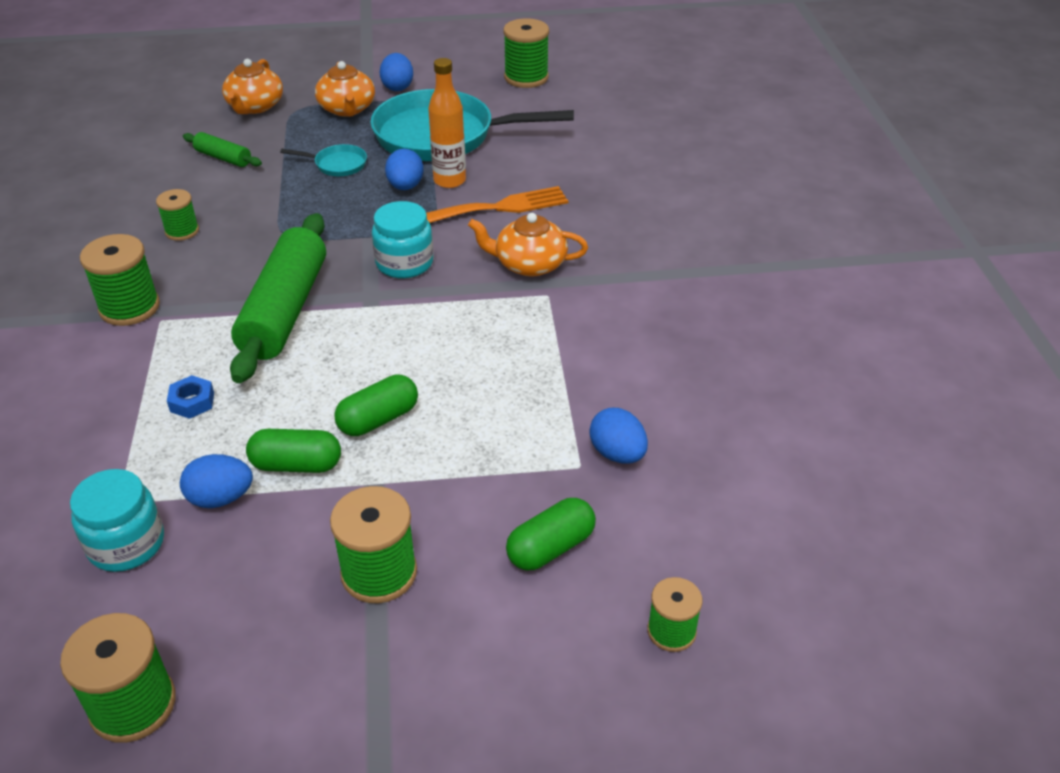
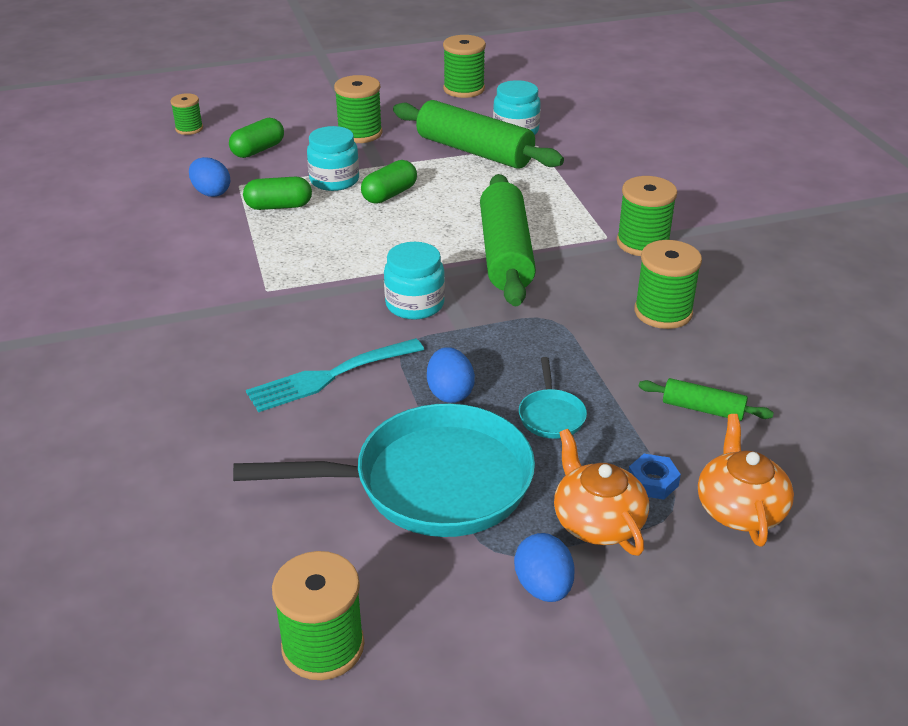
camera: 170 degrees right, 5 degrees down
green spool [156,189,199,241] -> green spool [634,240,702,329], size x1.62
blue nut [167,375,214,419] -> blue nut moved to [628,454,681,500]
blue egg [180,454,253,508] -> green rolling pin [393,100,564,169]
green capsule [246,429,341,473] -> green capsule moved to [243,177,312,210]
turquoise pan [280,144,367,176] -> turquoise pan turned 90 degrees counterclockwise [519,357,587,439]
orange fork [426,186,568,223] -> turquoise fork [246,338,424,412]
orange bottle [428,58,466,188] -> none
orange teapot [468,213,588,276] -> none
none -> turquoise jar [307,126,359,191]

